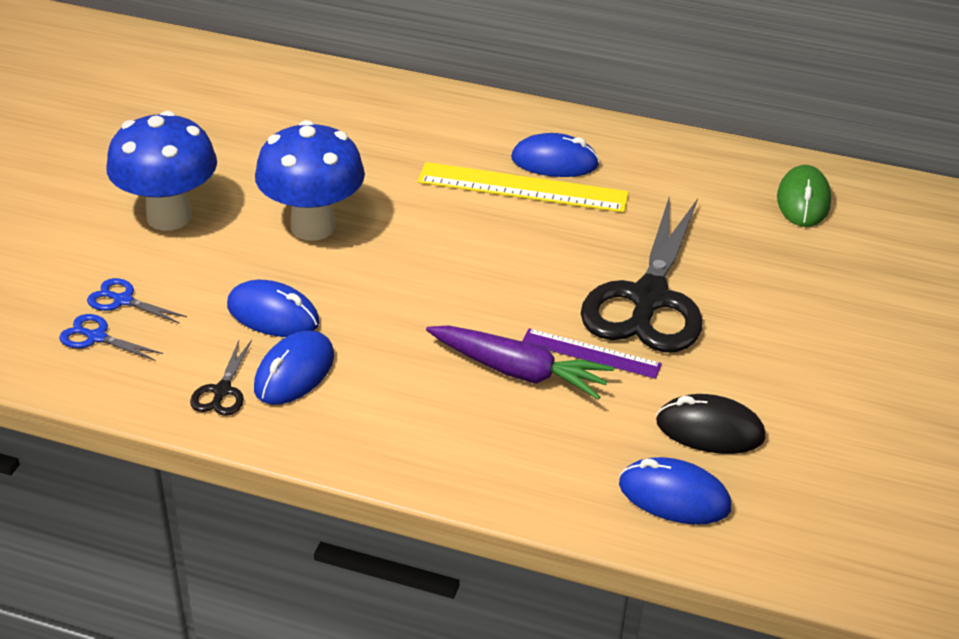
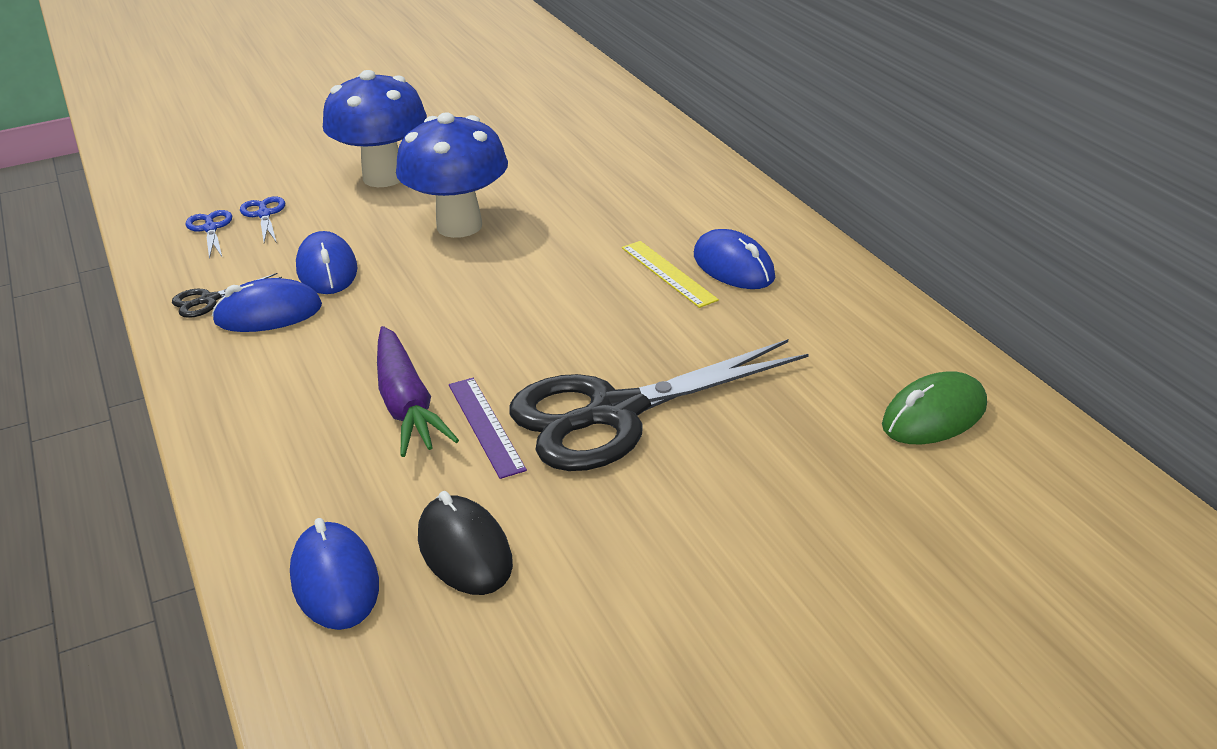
camera: 50 degrees right, 5 degrees down
yellow ruler [418,162,629,213] -> yellow ruler [622,241,719,308], size x0.58

